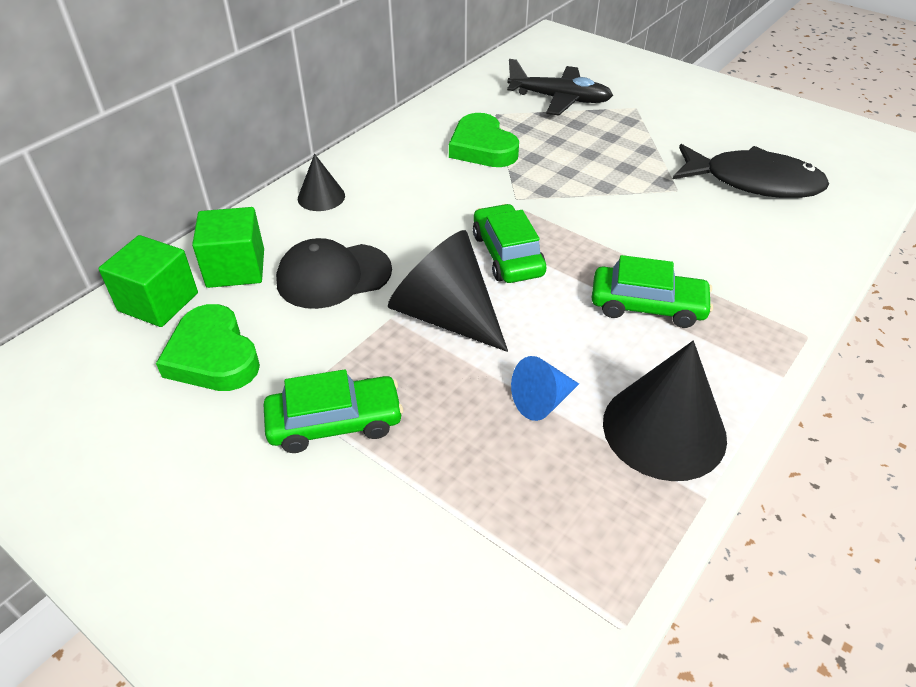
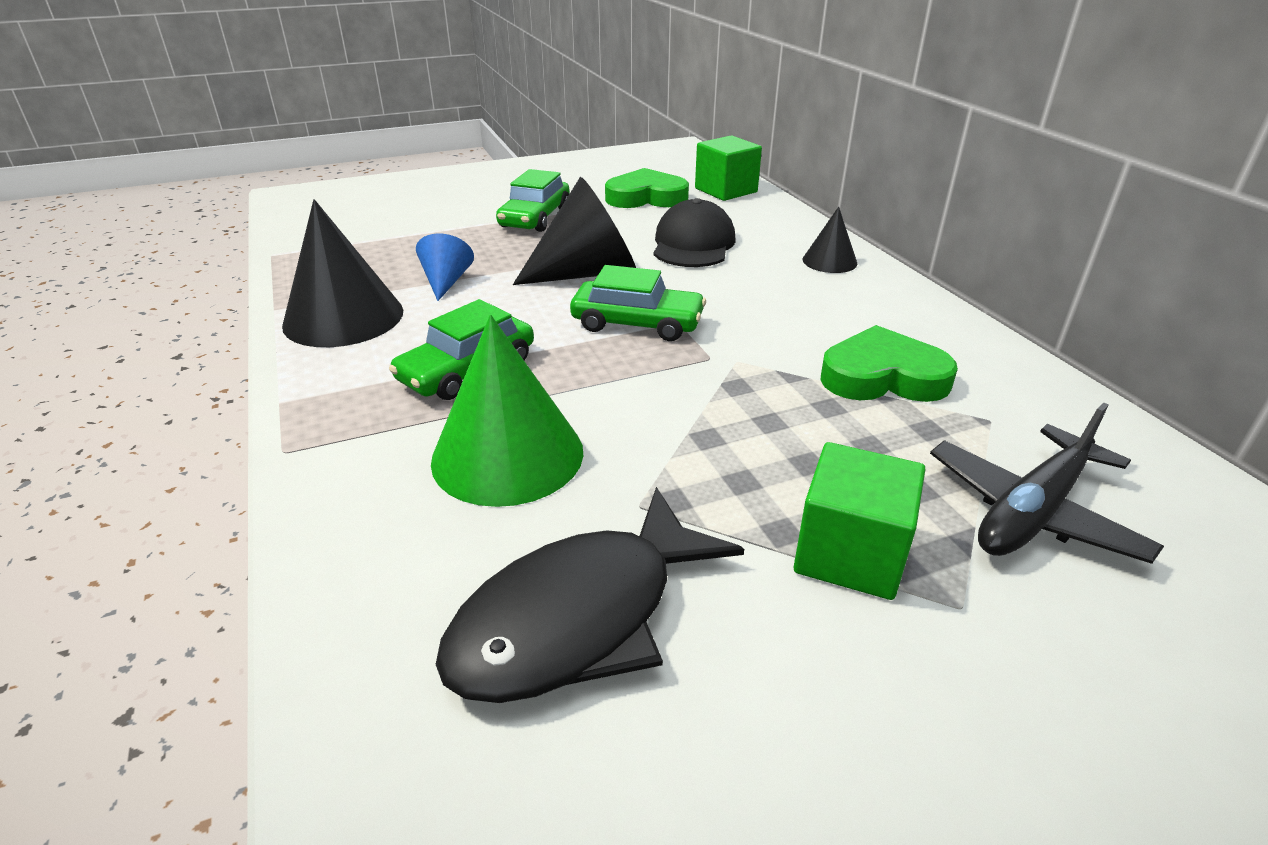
camera: 120 degrees right, 10 degrees down
green cube [192,207,264,288] -> green cube moved to [794,442,925,600]
none -> green cone [431,315,583,507]

